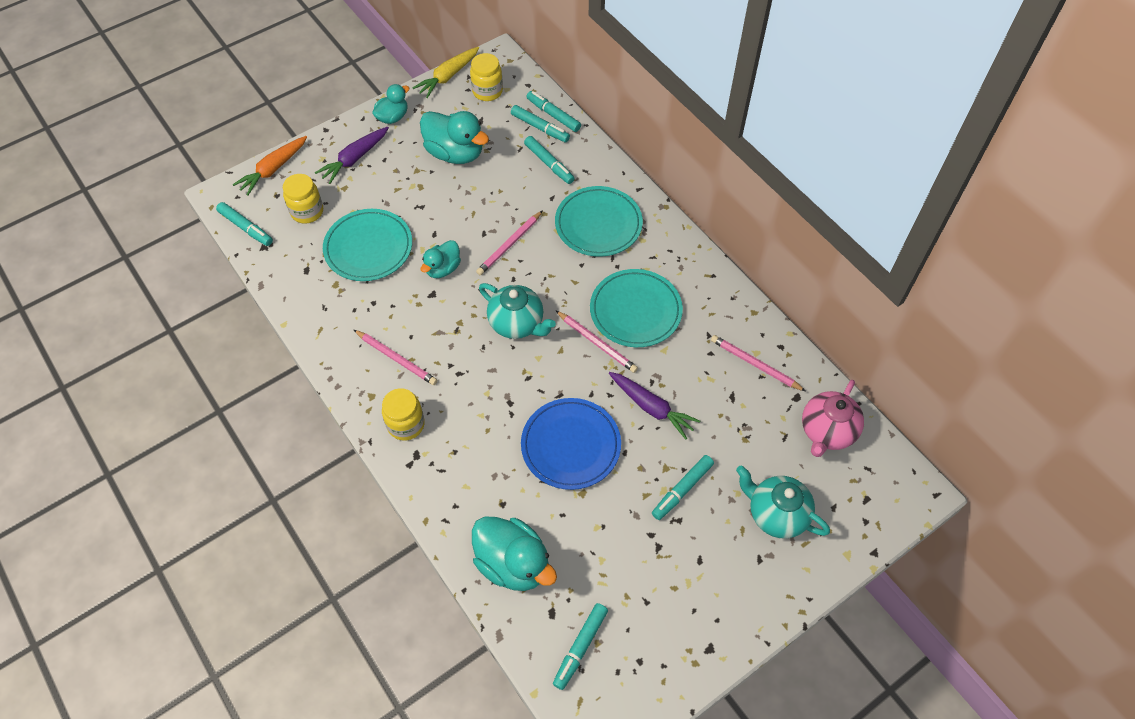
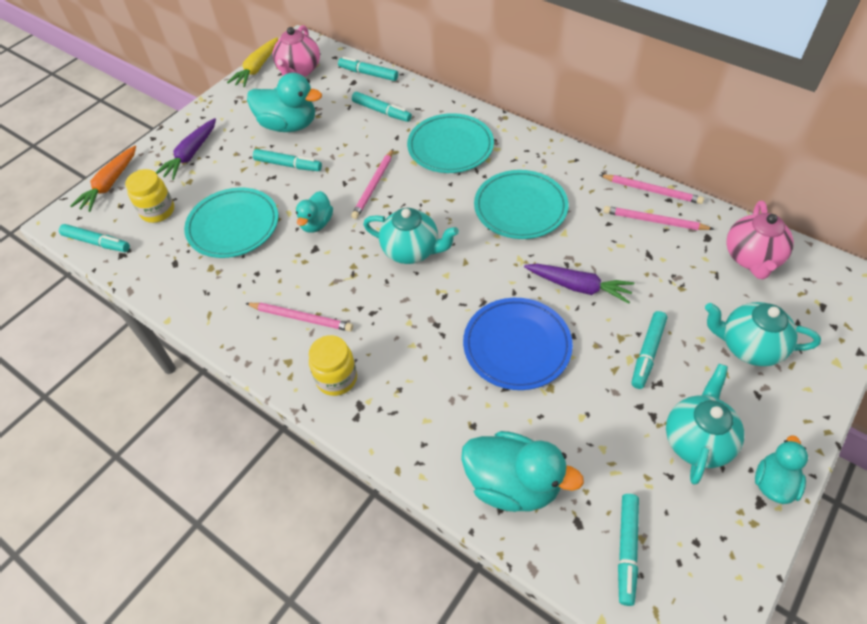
camera: 15 degrees left, 5 degrees down
turquoise duck [372,84,409,124] -> turquoise duck moved to [755,435,808,504]
yellow jar [470,53,503,101] -> pink teapot [273,25,320,77]
turquoise marker [511,105,570,142] -> turquoise marker moved to [253,149,322,171]
pink pencil [556,311,638,373] -> pink pencil moved to [600,175,704,204]
none -> turquoise teapot [666,364,744,485]

